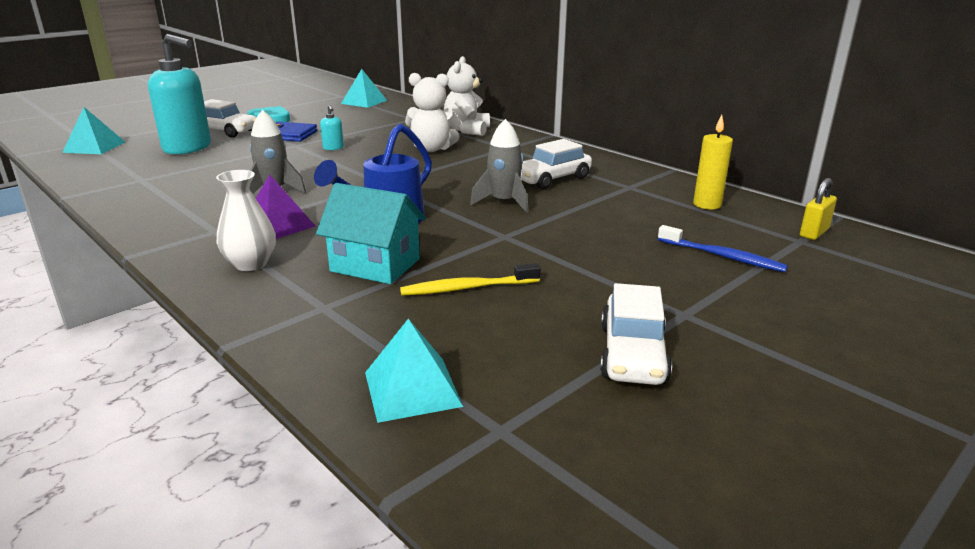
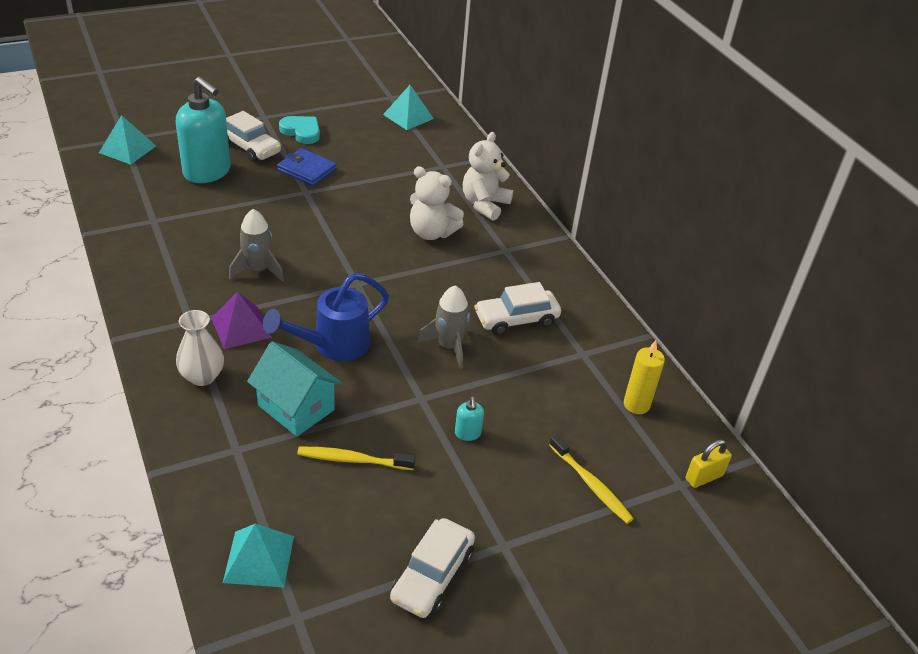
camera: 15 degrees right, 15 degrees up
turquoise soap dispenser [320,105,344,150] -> turquoise soap dispenser moved to [455,397,484,441]
blue toothbrush [658,225,788,272] -> yellow toothbrush [549,434,634,524]

